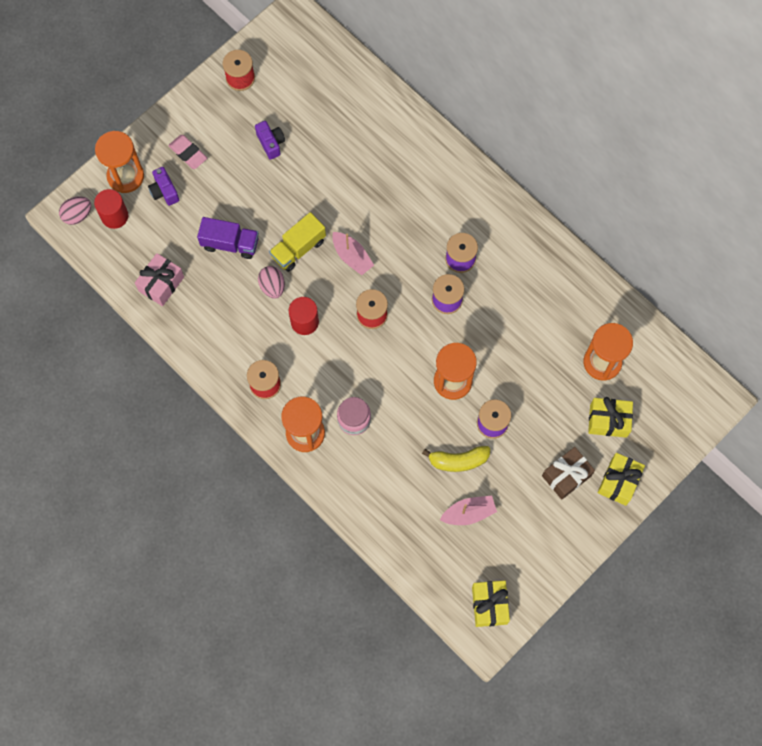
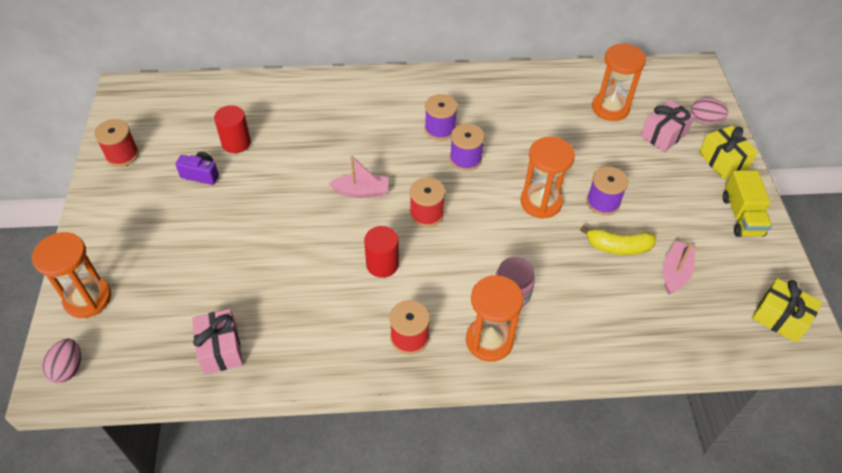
camera: 50 degrees left, 20 degrees down
red cylinder [94,189,128,229] -> red cylinder moved to [214,105,251,153]
purple camera [148,167,179,206] -> none
pink eraser [168,135,207,169] -> none
purple truck [197,217,259,259] -> none
pink egg [258,266,285,298] -> pink egg moved to [691,98,728,124]
yellow truck [269,212,326,272] -> yellow truck moved to [723,170,772,237]
yellow banana [422,446,490,472] -> yellow banana turned 60 degrees clockwise [580,226,656,255]
brown gift [542,447,595,500] -> none
yellow gift [588,397,633,438] -> pink gift [640,100,695,152]

